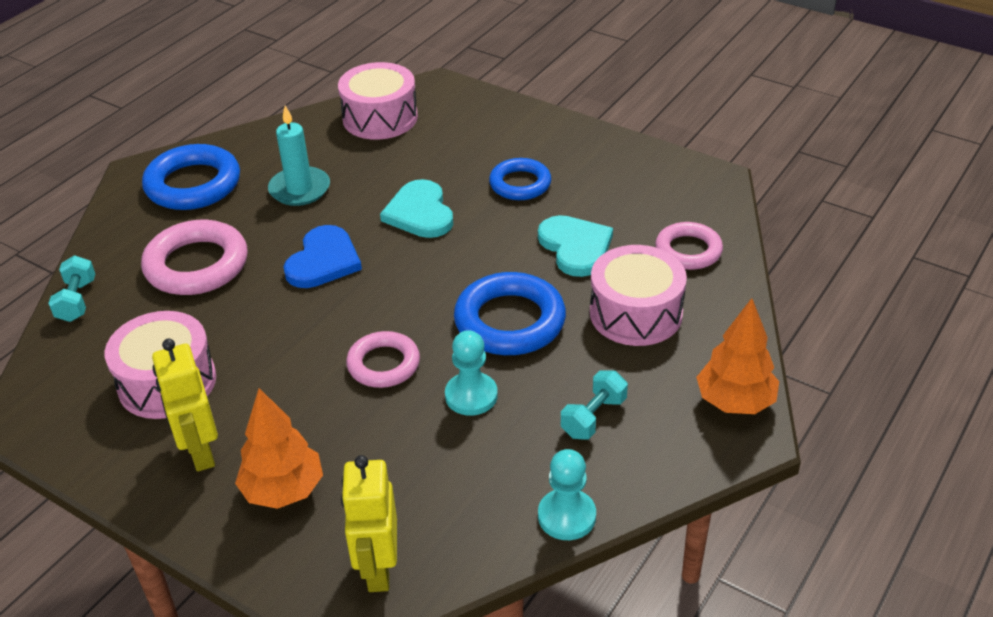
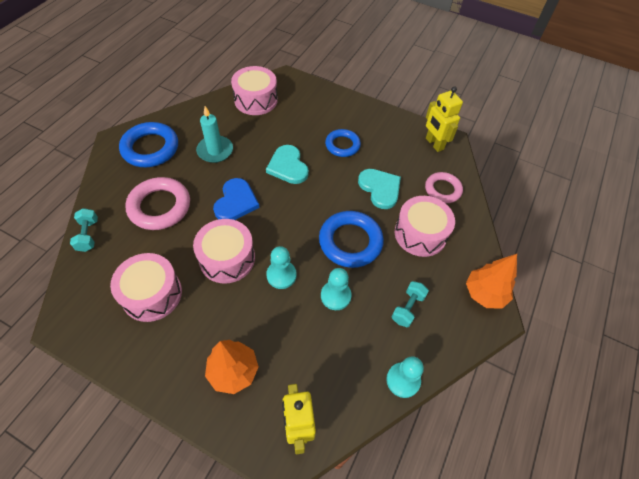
camera: 10 degrees left, 15 degrees up
yellow robot [152,339,218,472] -> yellow robot moved to [426,86,463,152]
pink ring [346,331,420,388] -> turquoise pawn [266,246,297,289]
none -> pink drum [193,219,255,283]

